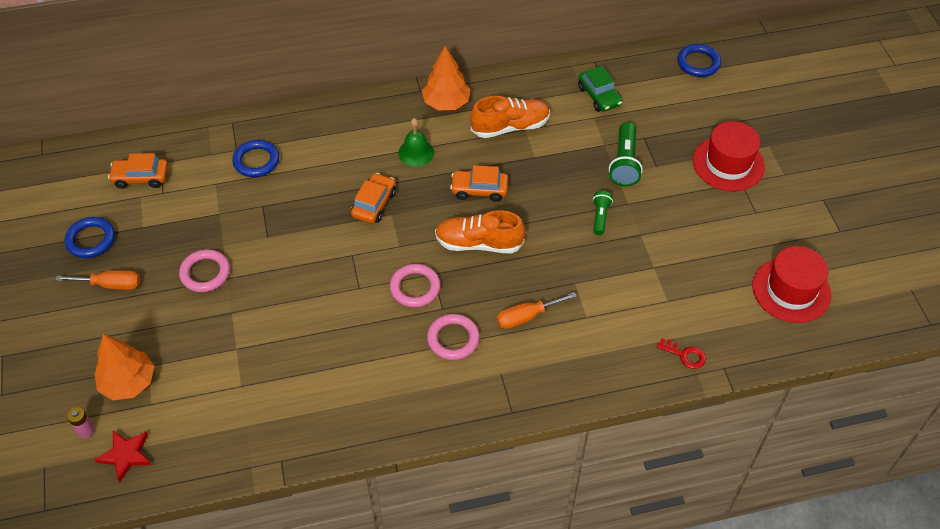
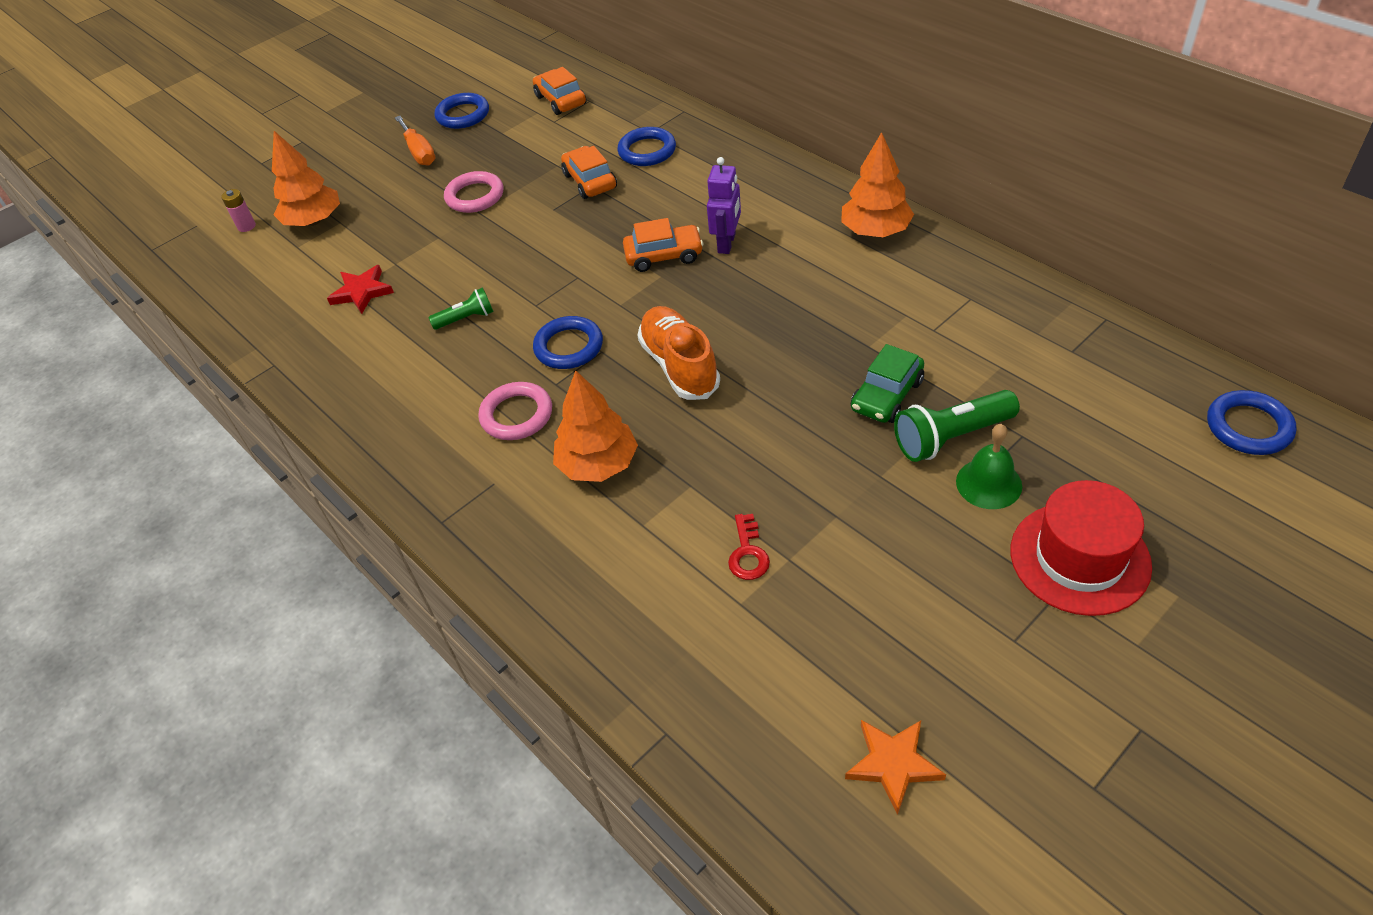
camera: 65 degrees right, 5 degrees down
red star [95,431,152,482] -> red star moved to [327,265,394,314]
pink ring [390,264,440,307] -> blue ring [533,316,603,369]
green bell [398,118,434,167] -> green bell moved to [956,424,1022,509]
orange car [450,165,508,202] -> orange car moved to [561,146,617,199]
orange shoe [470,96,550,138] -> none
orange screwdriver [497,292,577,329] -> orange tree [553,370,638,482]
green car [578,66,623,112] -> green car moved to [851,344,924,423]
green flashlight [593,191,613,235] -> green flashlight moved to [428,287,494,330]
red key [657,338,706,369] -> red key moved to [728,514,770,580]
red hat [752,246,831,323] -> orange star [845,720,946,815]
none -> purple robot [707,157,741,254]

